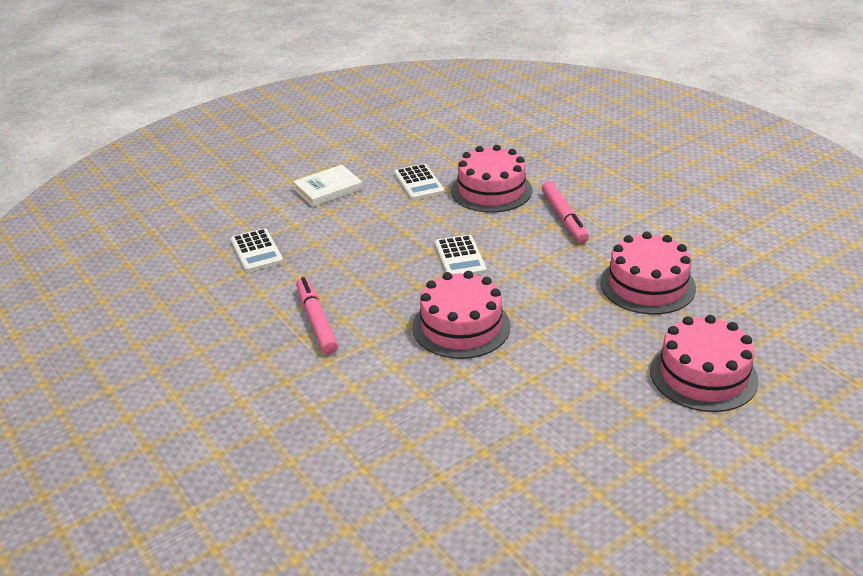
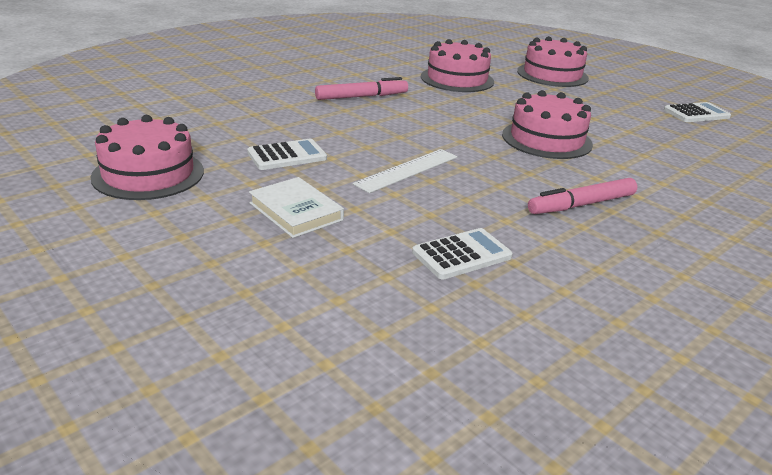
camera: 100 degrees left, 5 degrees down
white calculator [435,235,487,275] -> white calculator moved to [664,102,731,122]
pink cake [451,145,532,213] -> pink cake moved to [90,115,204,200]
none -> white ruler [353,149,457,193]

